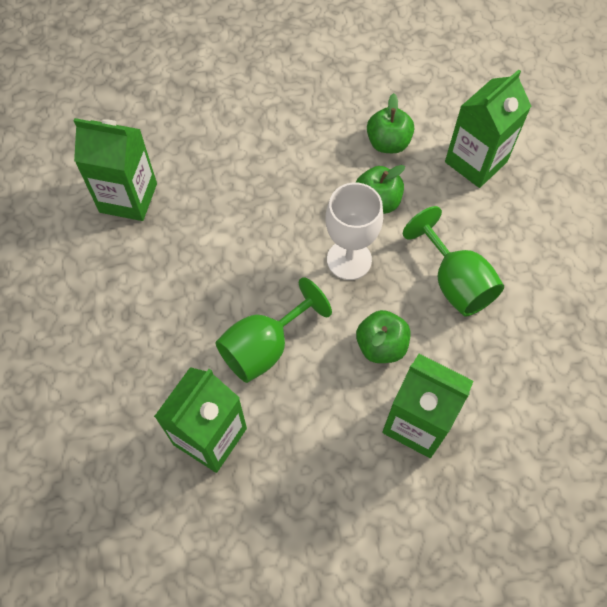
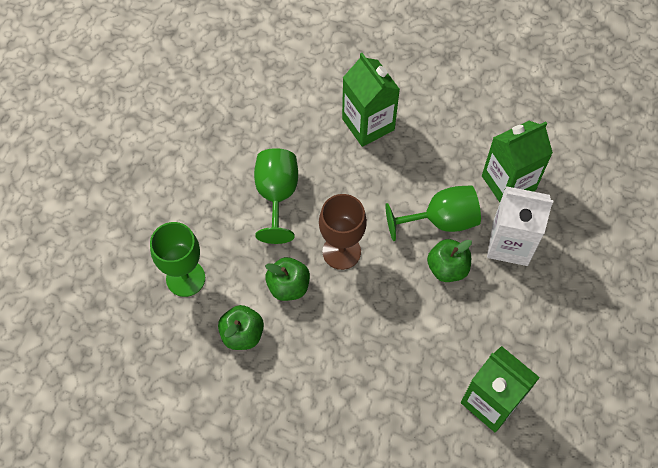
camera: 150 degrees left, 0 degrees up
white goblet [326,183,383,280] -> brown goblet [319,194,367,270]
green apple [356,310,411,363] -> green apple moved to [427,239,472,282]
green carton [445,69,531,188] -> green goblet [150,222,205,297]
none -> white carton [487,186,553,266]

